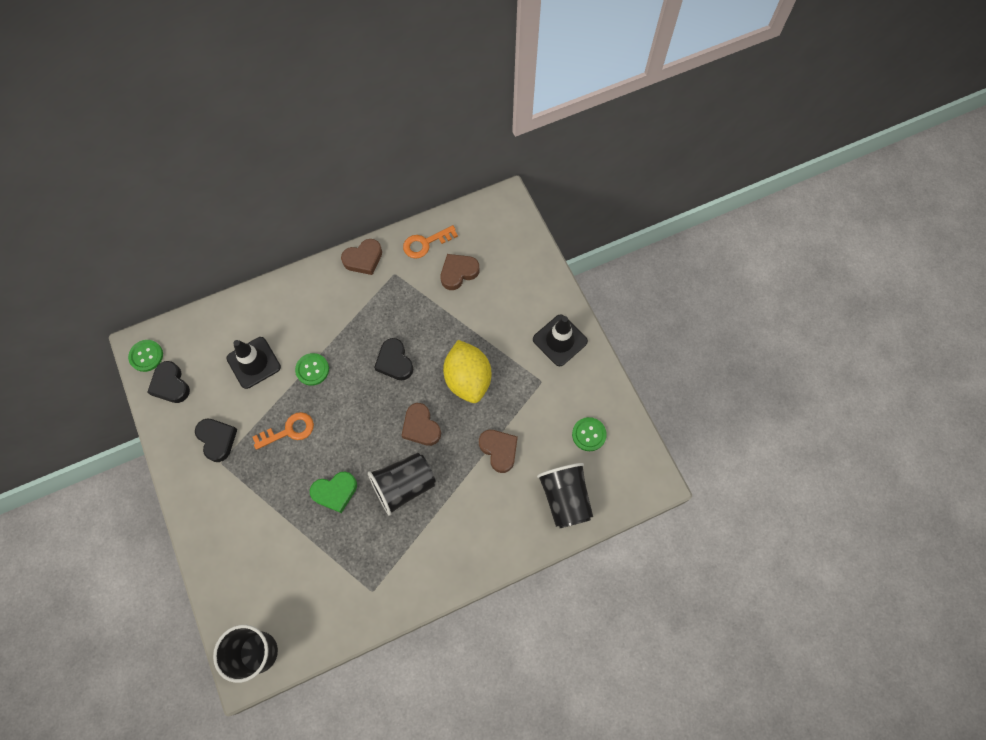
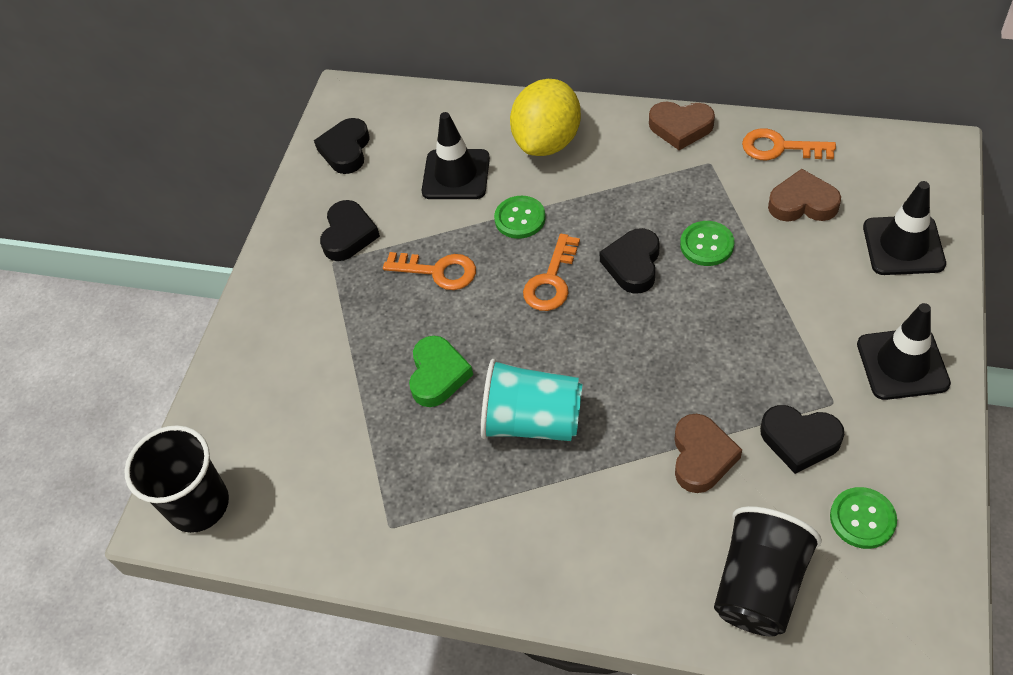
camera: 45 degrees right, 15 degrees down
green button [128,340,163,372] -> green button moved to [680,221,734,266]
green heart [310,472,357,513] -> green heart turned 105 degrees counterclockwise [409,336,473,407]
black cup [368,453,436,516] -> turquoise cup [481,359,583,441]
brown heart [401,403,441,446] -> none
yellow lemon [443,340,491,403] -> yellow lemon moved to [510,79,581,156]
none -> orange key [523,234,580,311]
none -> black heart [760,405,844,474]
none -> black traffic cone [863,181,946,275]

